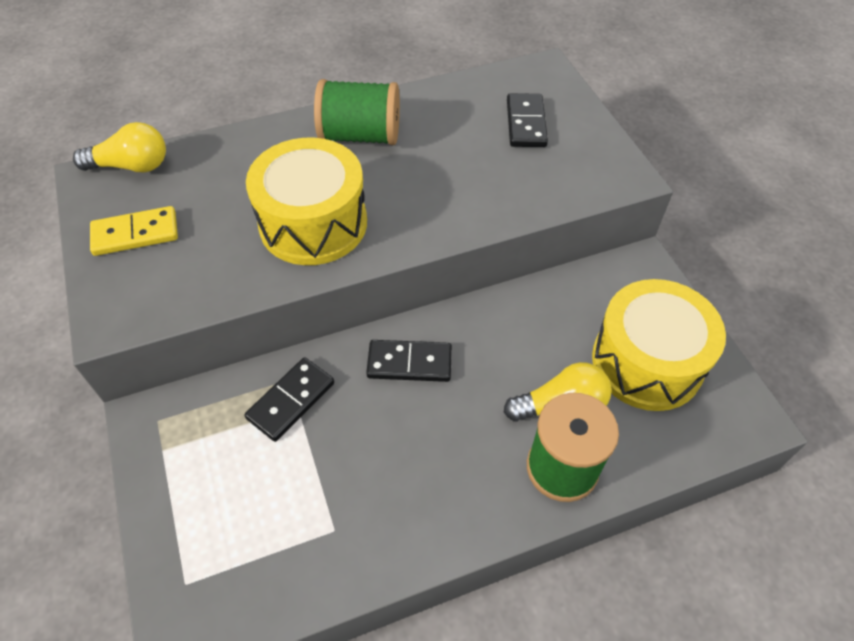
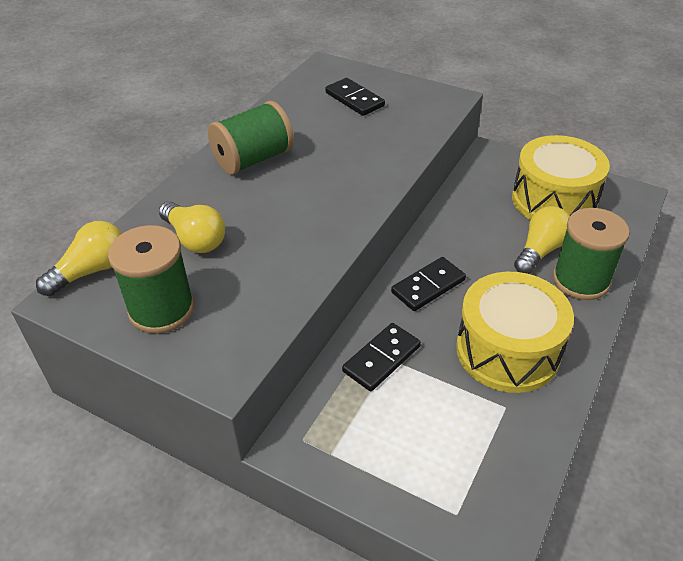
camera: 40 degrees left, 10 degrees down
yellow domino [90,206,178,256] -> green spool [108,225,194,334]
black domino [245,357,334,442] -> black domino turned 45 degrees clockwise [342,323,421,391]
yellow drum [246,138,367,265] -> yellow drum moved to [456,272,574,393]
none -> yellow light bulb [159,201,225,253]

